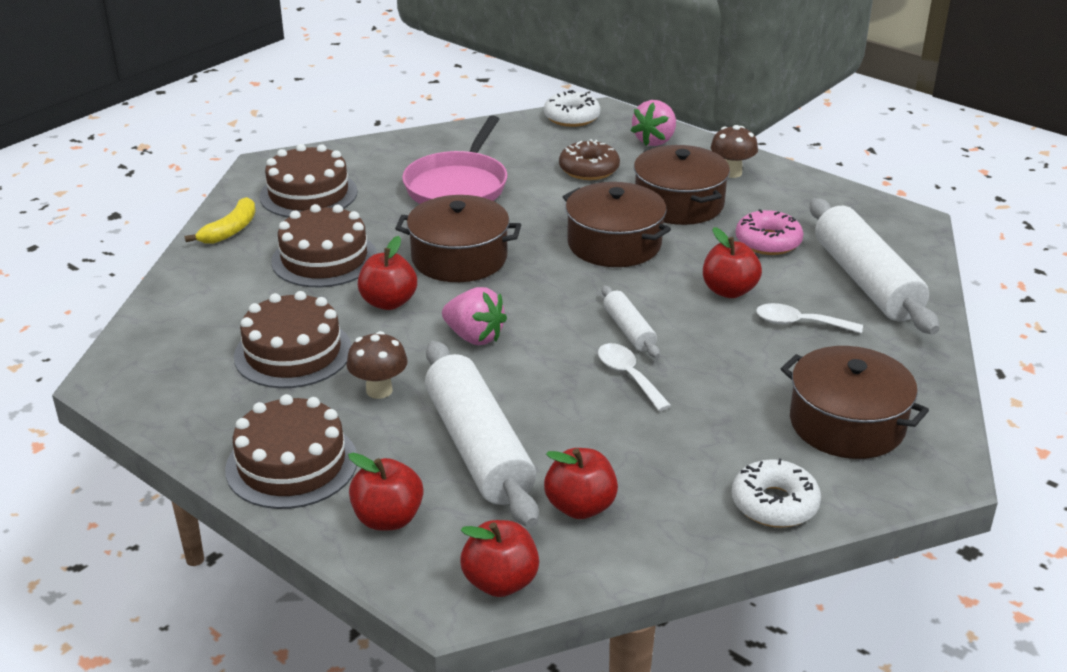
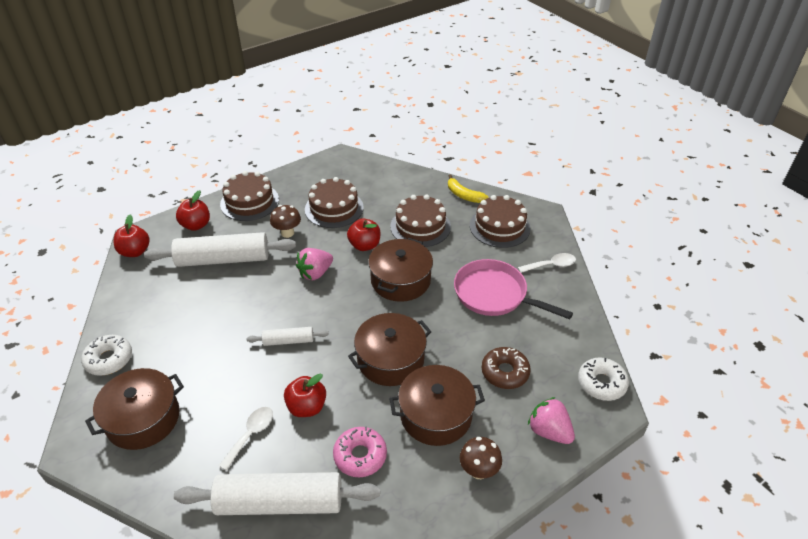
camera: 105 degrees right, 10 degrees up
red apple [544,448,618,519] -> none
white spoon [598,343,671,411] -> white spoon moved to [518,253,576,273]

